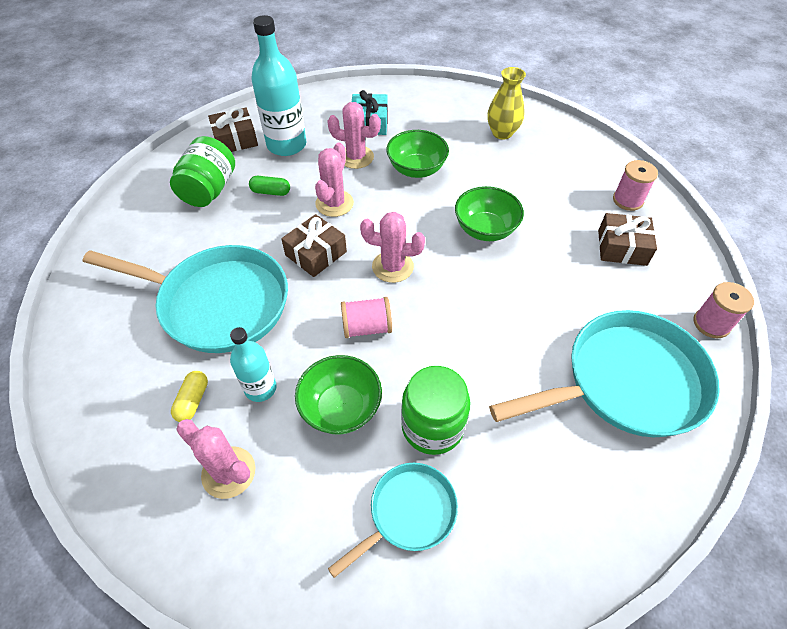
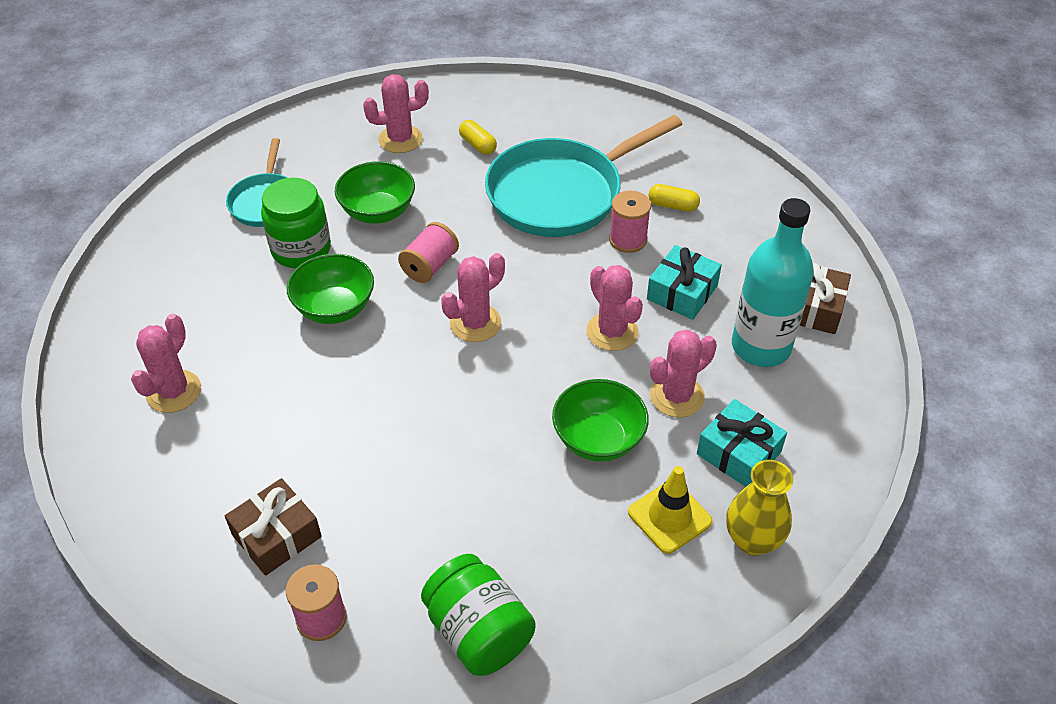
camera: 130 degrees right, 5 degrees down
green jar [170,136,235,207] -> green jar moved to [421,554,536,676]
turquoise bottle [230,327,277,402] -> none
green capsule [249,176,290,196] -> turquoise gift [647,245,722,320]
brown gift [281,214,347,277] -> none
green bowl [455,186,524,241] -> green bowl moved to [286,254,374,324]
yellow vase [487,67,526,140] -> yellow vase moved to [726,460,793,556]
turquoise pan [489,310,720,437] -> pink cactus [131,314,201,413]
pink spool [693,282,754,338] -> pink spool moved to [609,191,651,253]
none -> yellow traffic cone [628,466,713,554]
none -> yellow capsule [649,184,700,212]

